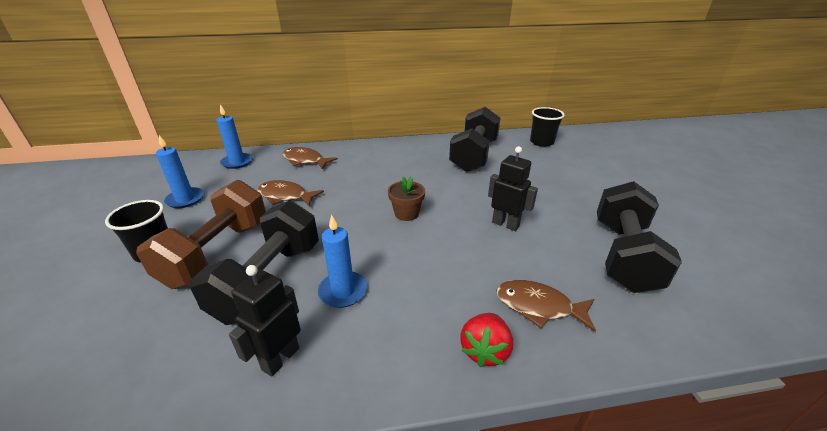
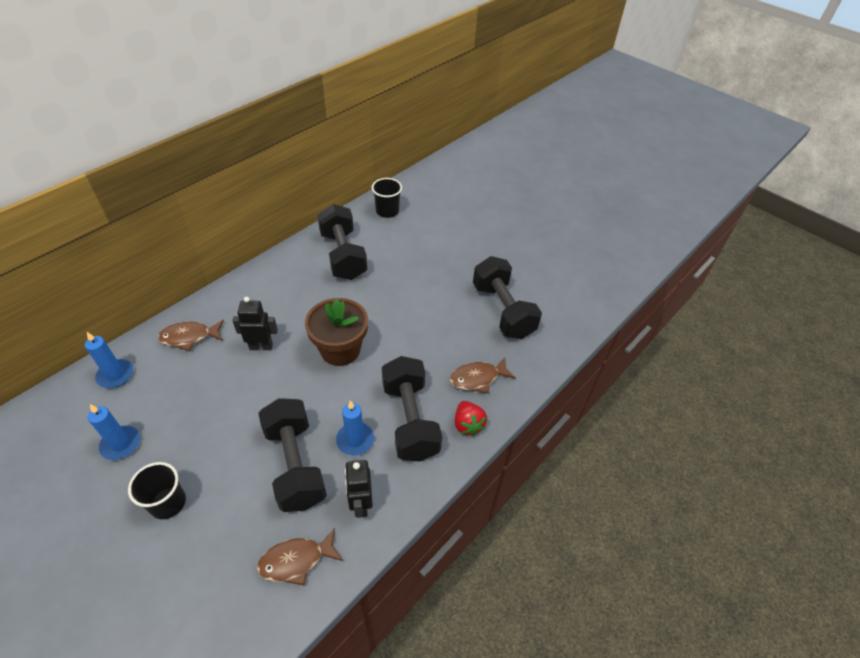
camera: 40 degrees left, 15 degrees up
brown dumbbell [136,180,266,289] -> none
brown fish [257,180,324,206] -> brown fish moved to [257,528,343,586]
brown flower pot [388,177,425,221] -> brown flower pot [305,298,368,366], size x1.83
black robot [488,146,538,231] -> black robot moved to [232,297,278,350]
none -> black dumbbell [382,356,442,462]

